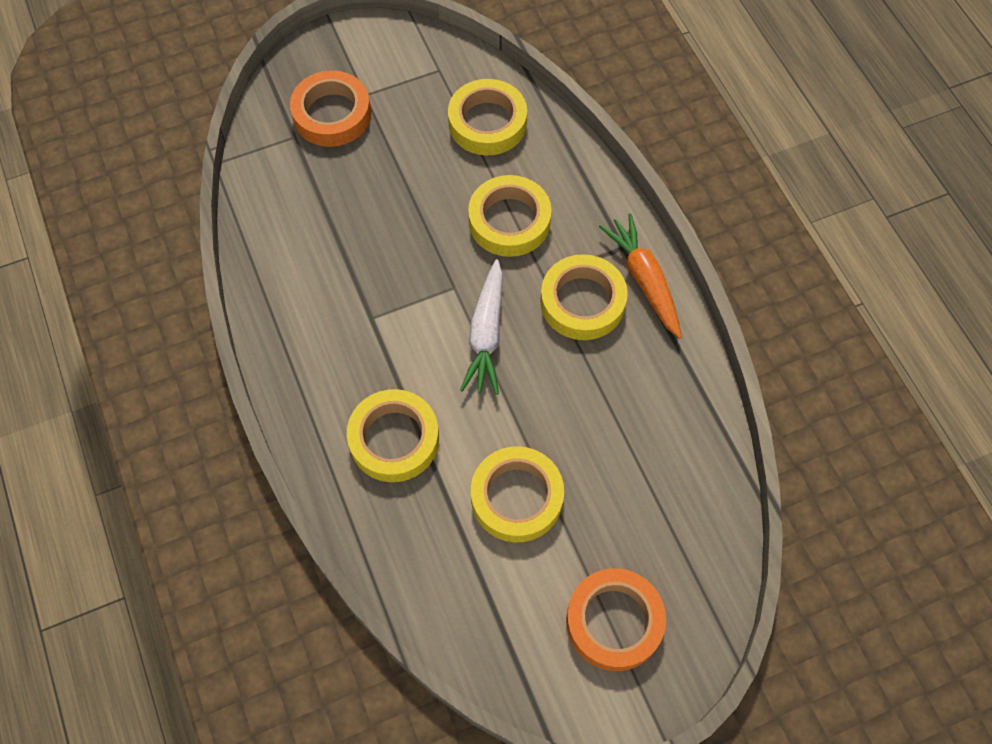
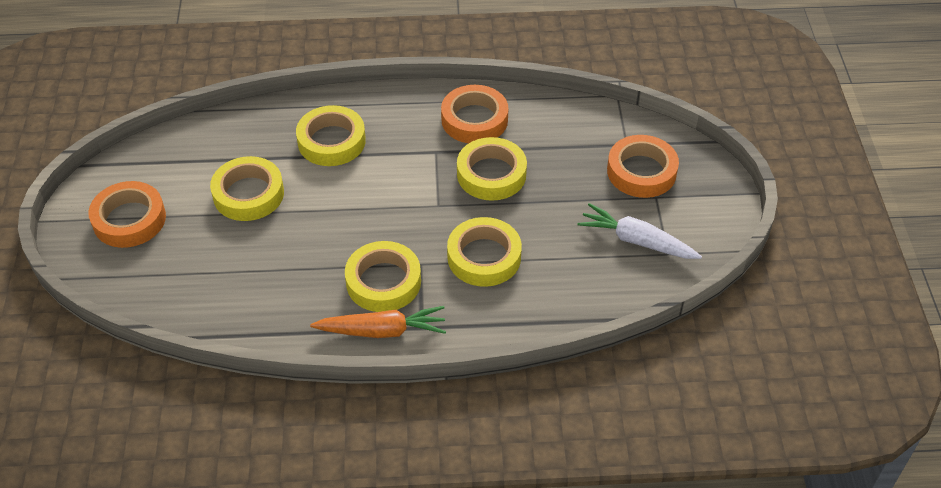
camera: 110 degrees right, 15 degrees down
yellow tape [448,79,527,155] -> yellow tape moved to [457,137,527,201]
white carrot [460,259,503,395] -> white carrot moved to [577,203,702,259]
none -> orange tape [441,85,508,143]

